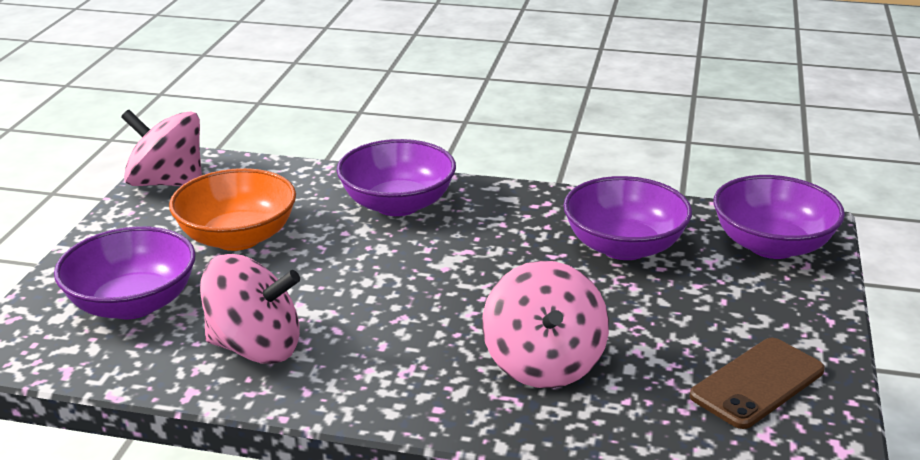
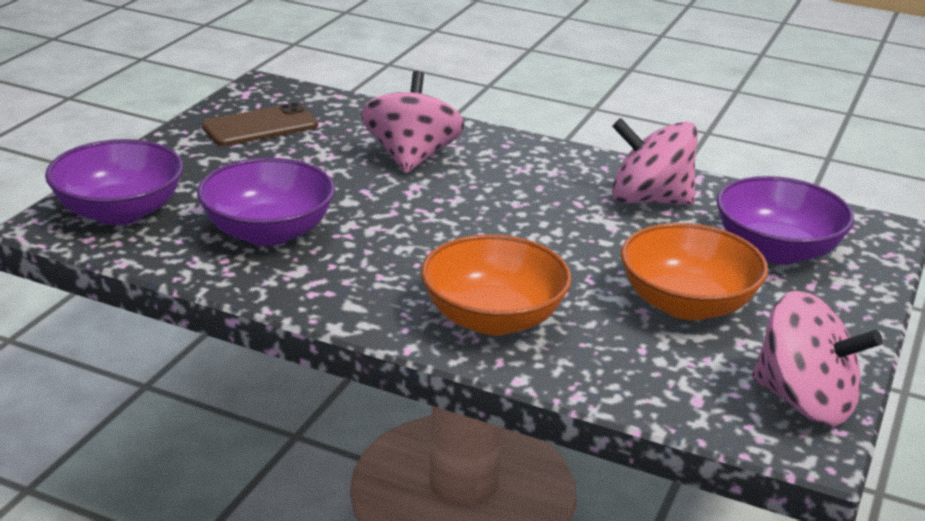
camera: 170 degrees left, 0 degrees up
purple bowl [337,139,456,216] -> orange bowl [421,234,572,335]

